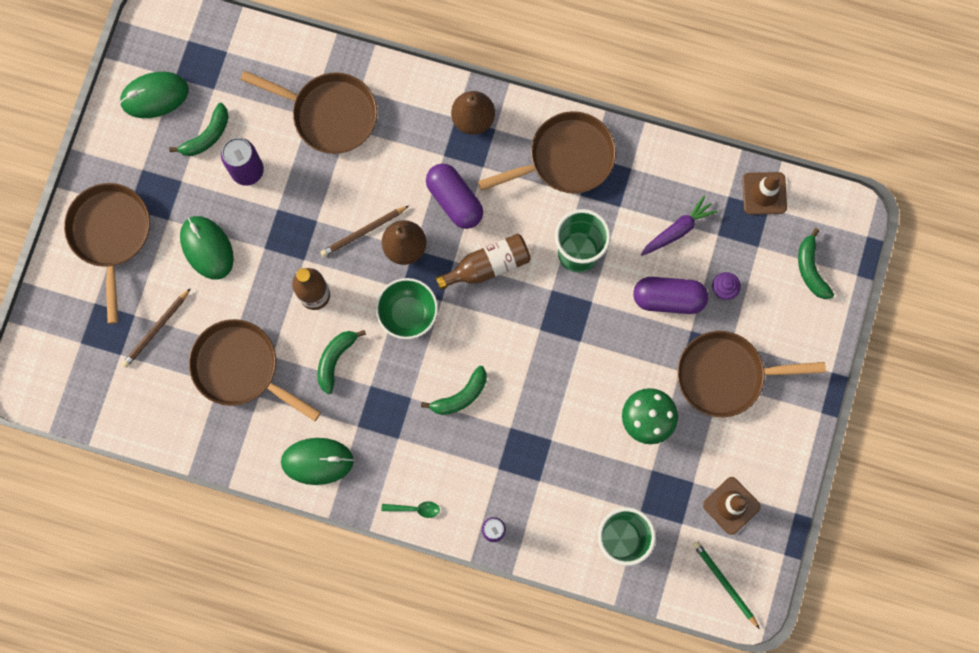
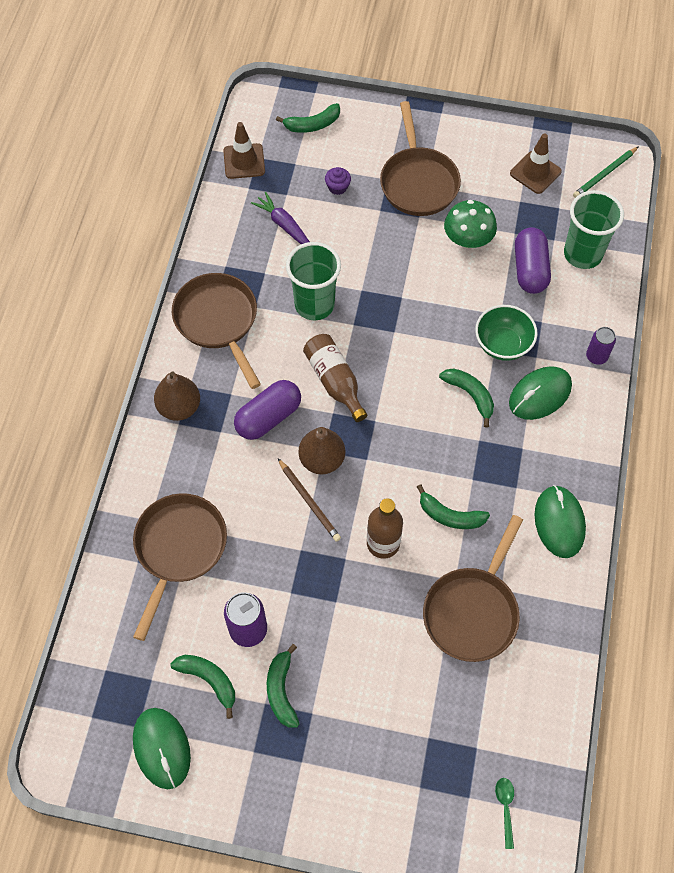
camera: 95 degrees left, 15 degrees down
brown pan [64,183,150,324] -> none
brown pencil [122,288,191,368] -> none
green mouse [180,216,234,279] -> green mouse moved to [509,366,572,420]
green bowl [376,278,438,339] -> green bowl moved to [475,305,537,361]
green spoon [382,501,440,518] -> green spoon moved to [495,778,514,849]
purple capsule [633,277,708,314] -> purple capsule moved to [515,227,551,294]
none -> green banana [267,644,300,728]

